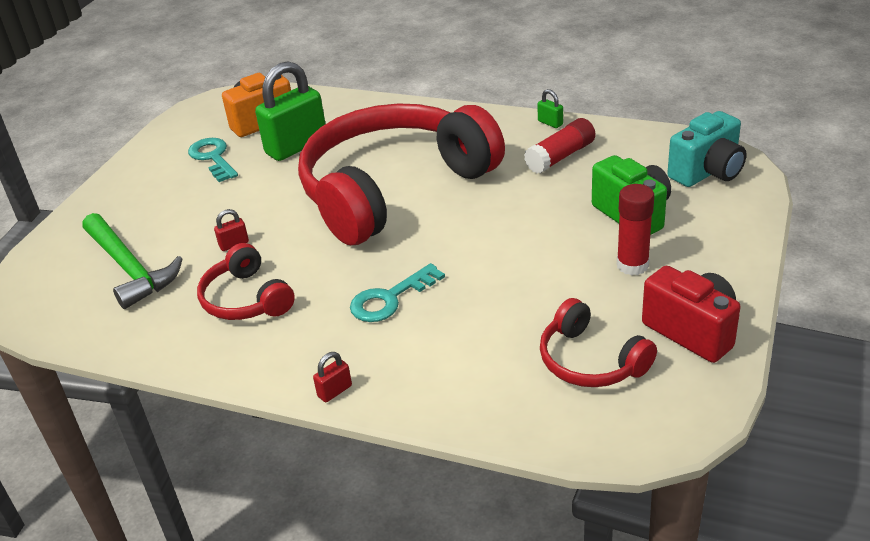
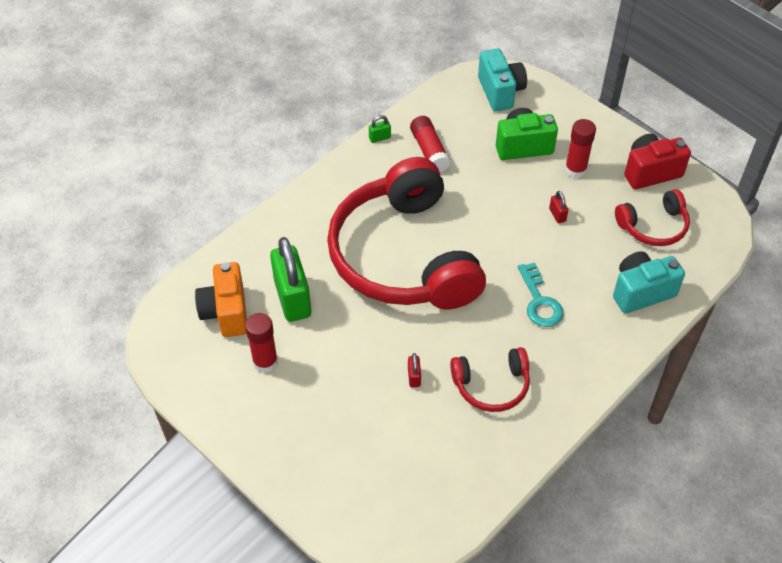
camera: 70 degrees left, 15 degrees up
green hammer [82,213,183,309] -> none
turquoise key [188,138,238,182] -> red glue stick [245,313,278,373]
red padlock [313,352,352,402] -> red padlock moved to [549,191,568,223]
none -> turquoise camera [613,251,685,313]

